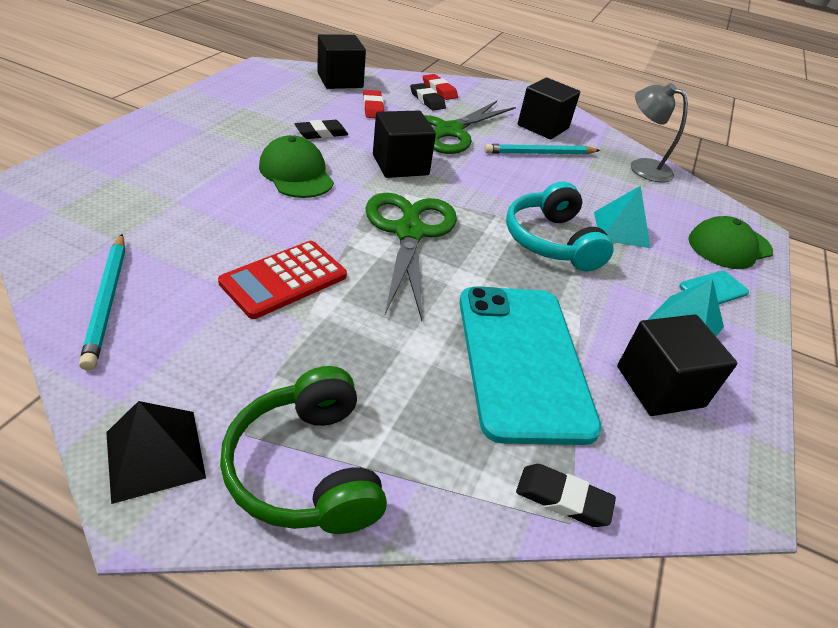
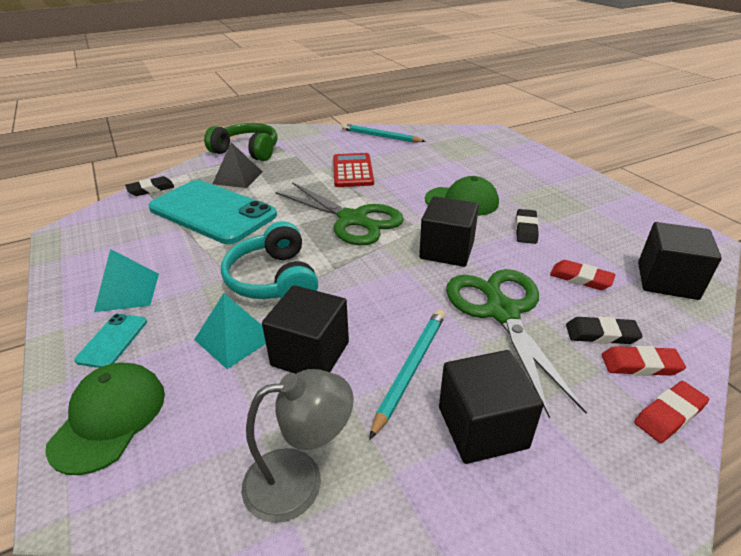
camera: 135 degrees right, 5 degrees down
black pyramid [106,401,206,504] -> black pyramid moved to [213,142,262,188]
turquoise headphones [506,181,613,271] -> turquoise headphones turned 135 degrees counterclockwise [221,221,318,299]
black cube [617,314,737,416] -> black cube moved to [262,285,349,374]
none -> red eraser [634,381,709,443]

